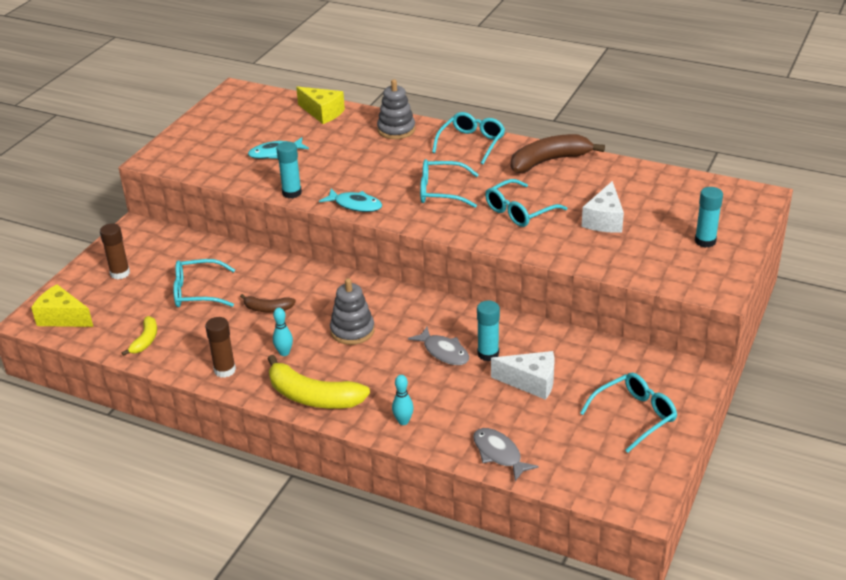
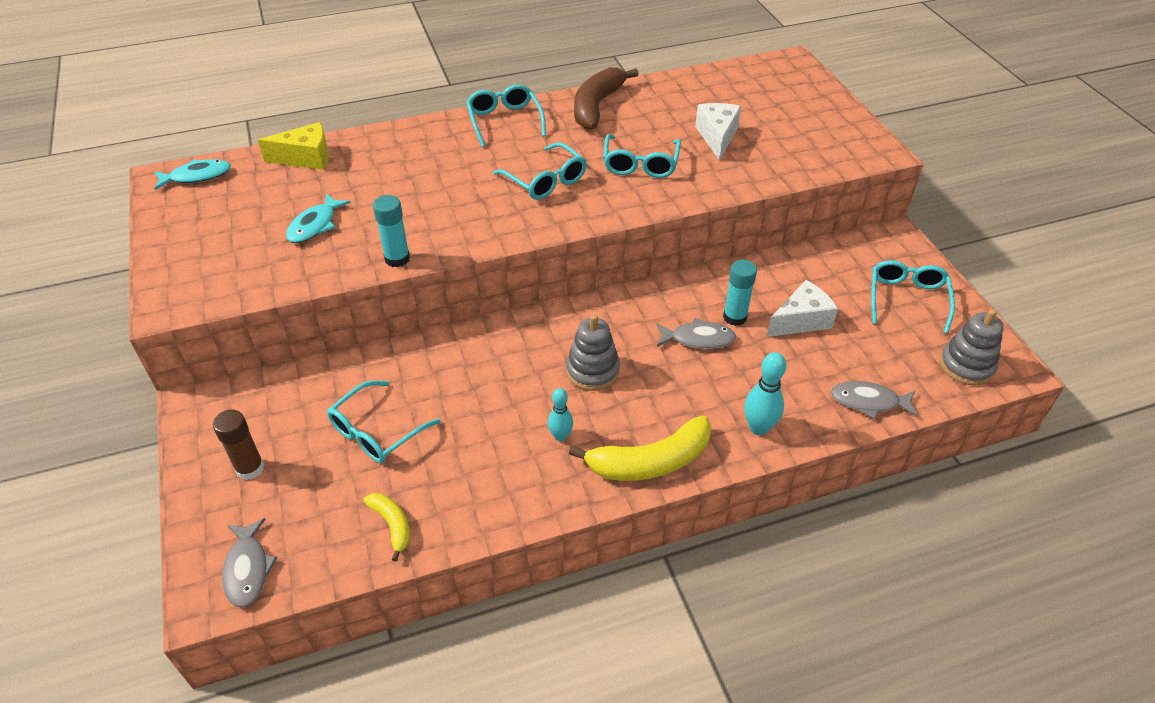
camera: 45 degrees left, 10 degrees up
yellow cheese [31,284,93,327] -> grey fish [222,518,278,607]
brown glue stick [205,317,236,378] -> none
brown banana [240,294,296,312] -> none
turquoise fish [319,189,382,212] -> turquoise fish moved to [154,159,231,190]
grey stacking toy [377,79,415,139] -> grey stacking toy moved to [940,309,1004,385]
turquoise bowling pin [392,375,414,425] -> turquoise bowling pin [744,352,786,435], size x1.52
turquoise glasses [420,159,479,208] -> turquoise glasses turned 90 degrees counterclockwise [493,142,587,200]
white cheese [582,181,624,233] -> white cheese turned 150 degrees counterclockwise [695,103,741,161]
turquoise glue stick [695,187,723,248] -> none

